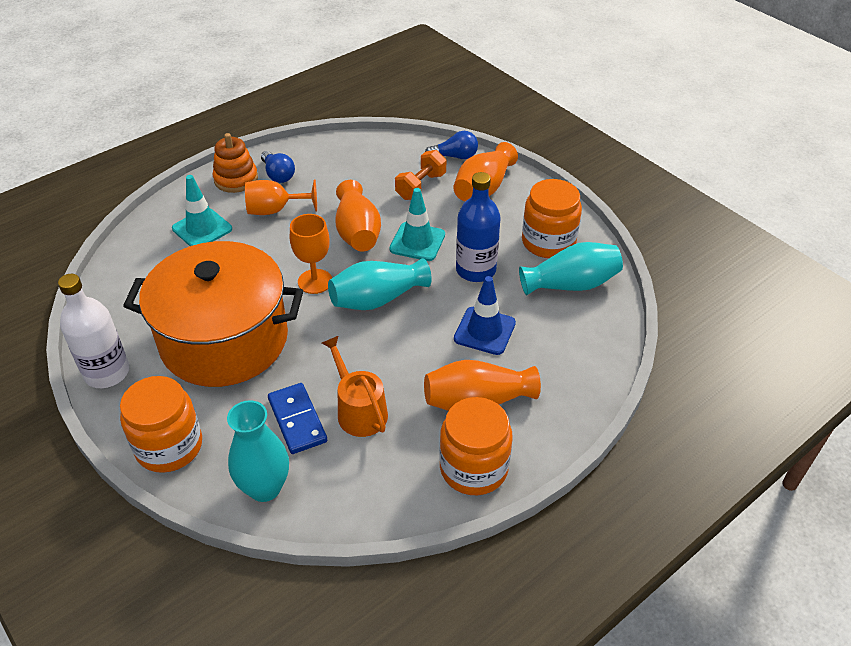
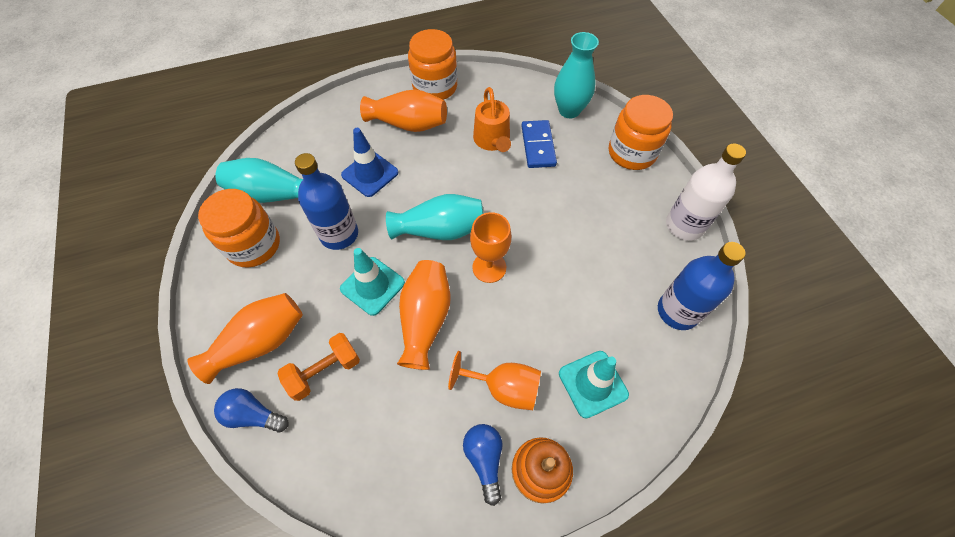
camera: 160 degrees left, 15 degrees up
orange pot [123,241,303,387] -> none
none -> blue bottle [658,242,746,330]

